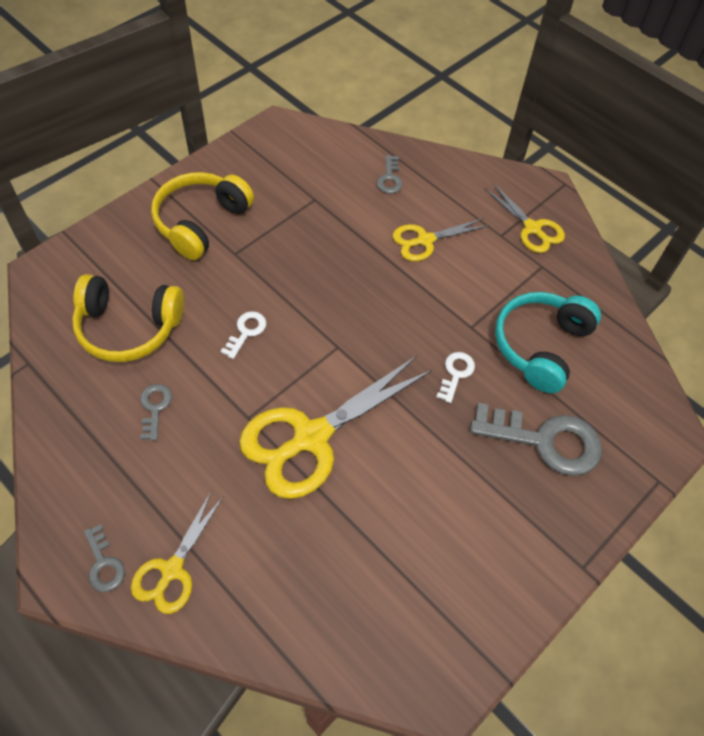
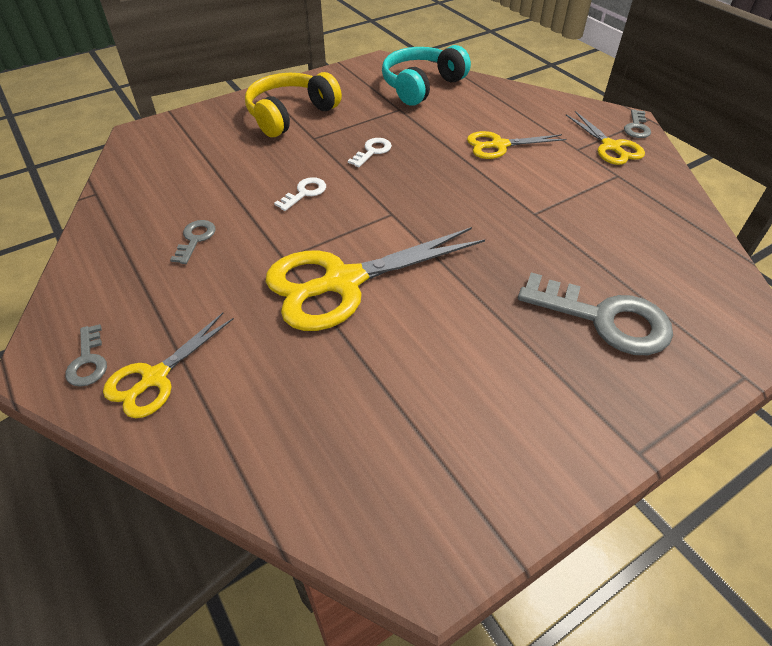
camera: 15 degrees right, 10 degrees down
yellow headphones [72,274,184,362] -> none
grey key [377,155,403,194] -> grey key moved to [624,109,651,138]
white key [437,352,475,403] -> white key moved to [348,138,392,167]
turquoise headphones [495,292,601,393] -> turquoise headphones moved to [382,45,471,106]

